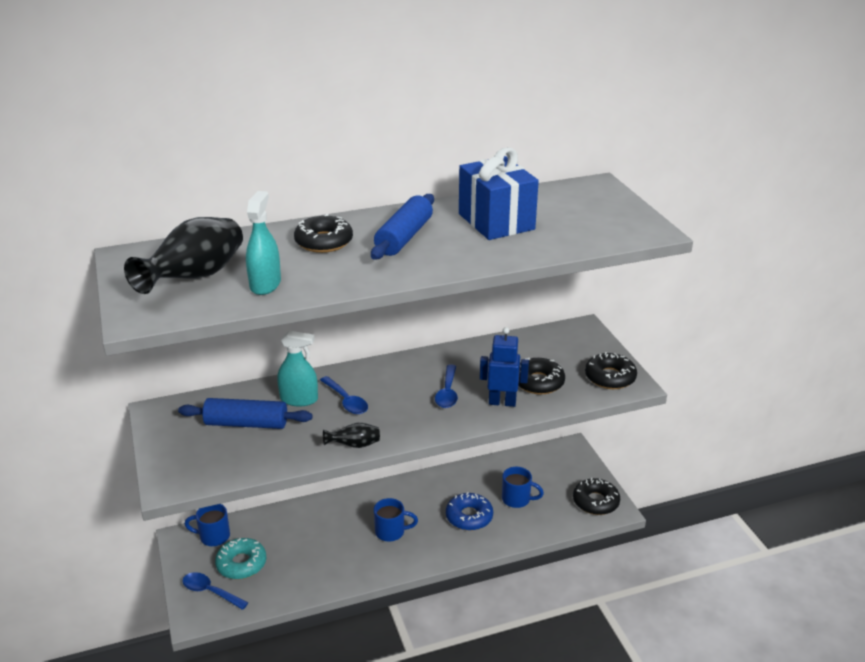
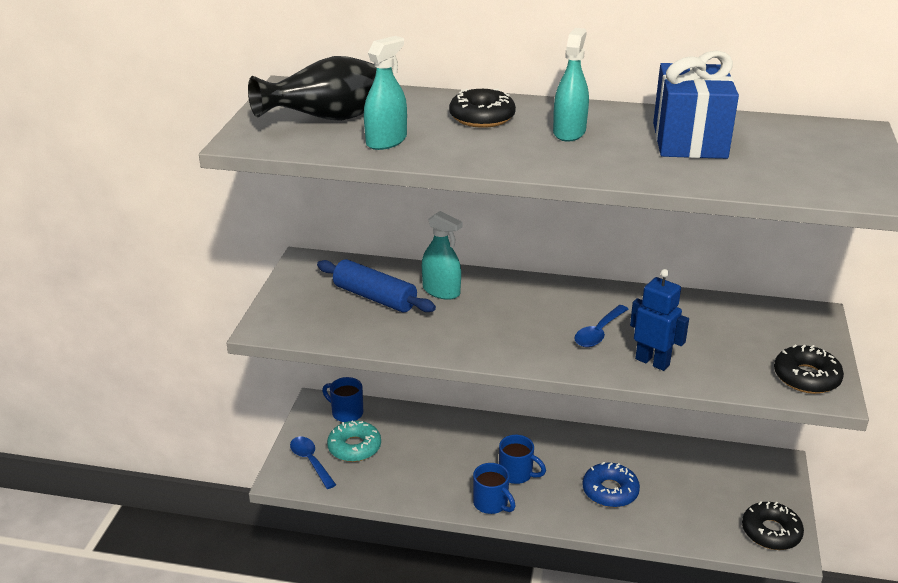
camera: 30 degrees right, 0 degrees up
blue spoon [320,376,368,414] -> none
black vase [323,423,380,448] -> none
blue rolling pin [371,194,434,259] -> turquoise spray bottle [553,28,589,142]
blue mug [502,467,544,508] -> blue mug moved to [473,463,516,514]
black donut [518,358,565,395] -> none

